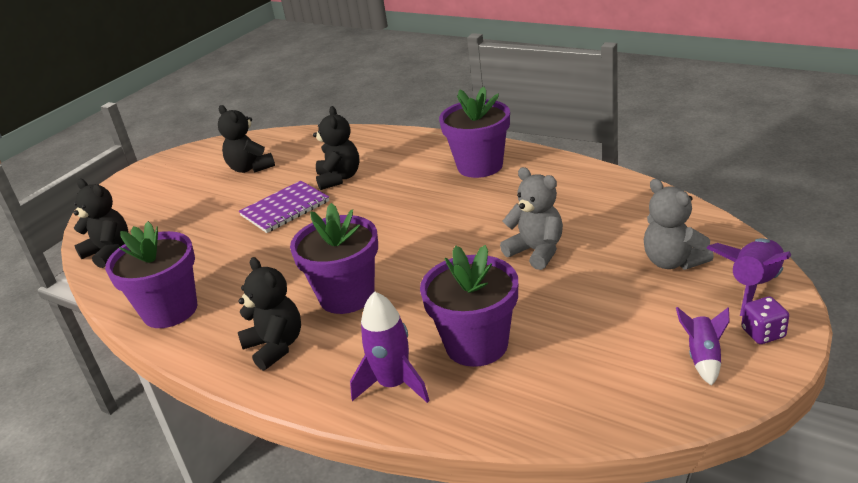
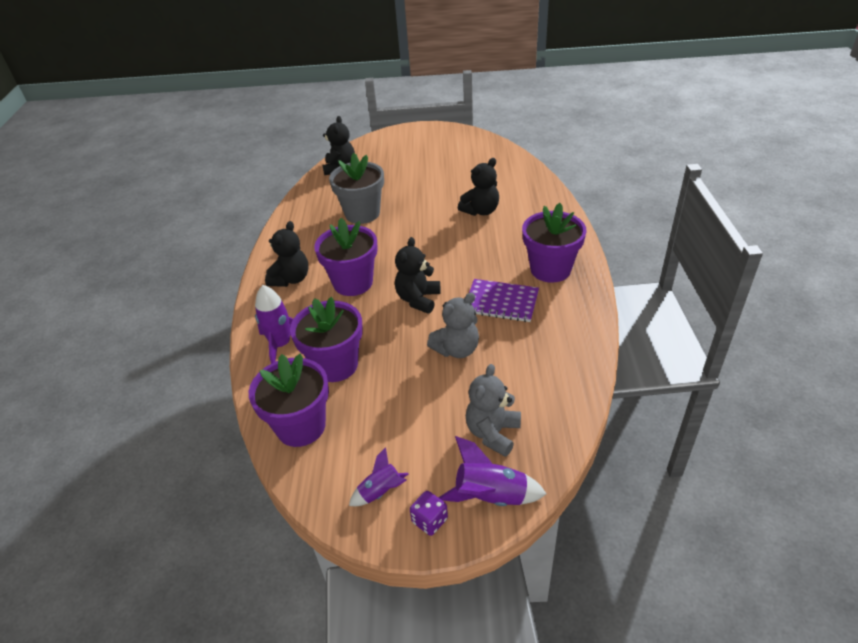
camera: 55 degrees right, 10 degrees up
purple flower pot [105,221,198,328] -> purple flower pot moved to [249,354,329,447]
black teddy bear [218,105,275,173] -> black teddy bear moved to [395,237,440,314]
purple notebook [239,181,329,233] -> purple notebook moved to [469,279,539,322]
grey teddy bear [500,167,563,270] -> grey teddy bear turned 45 degrees clockwise [427,293,479,358]
none -> grey flower pot [329,153,384,224]

